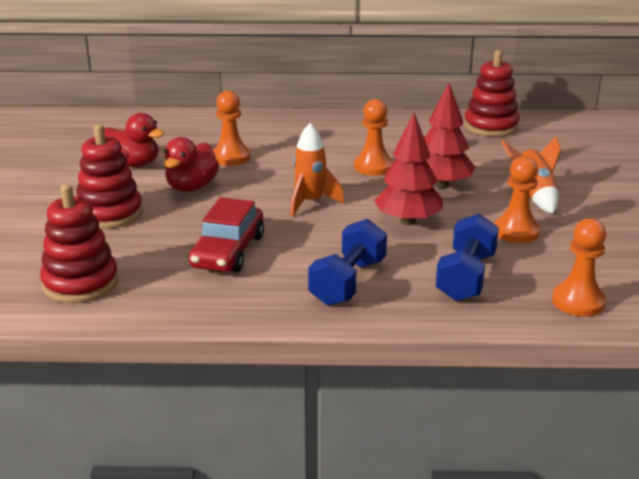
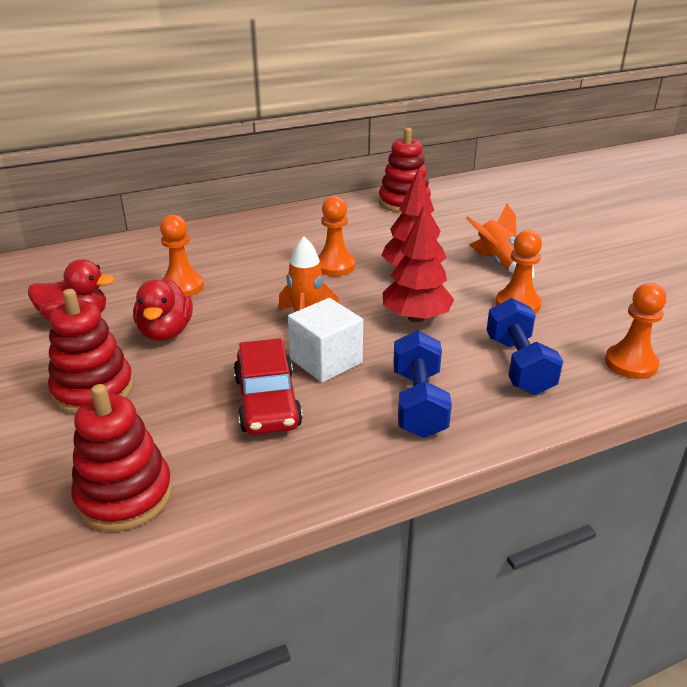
camera: 25 degrees left, 5 degrees up
none -> white cube [288,298,363,383]

